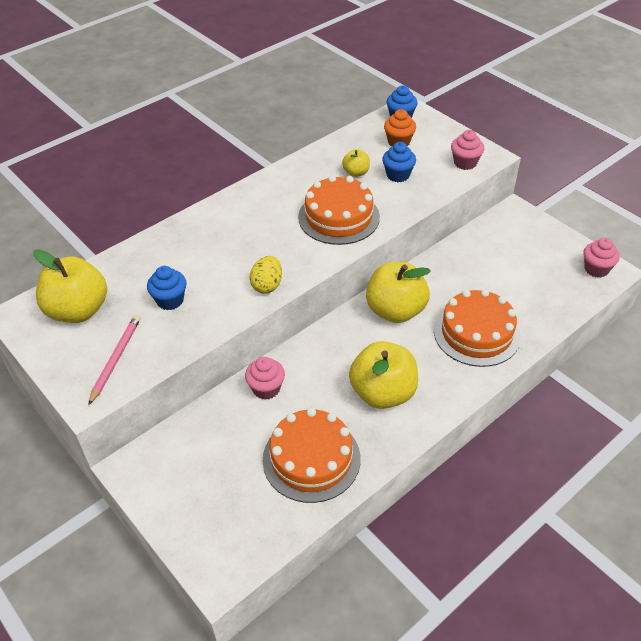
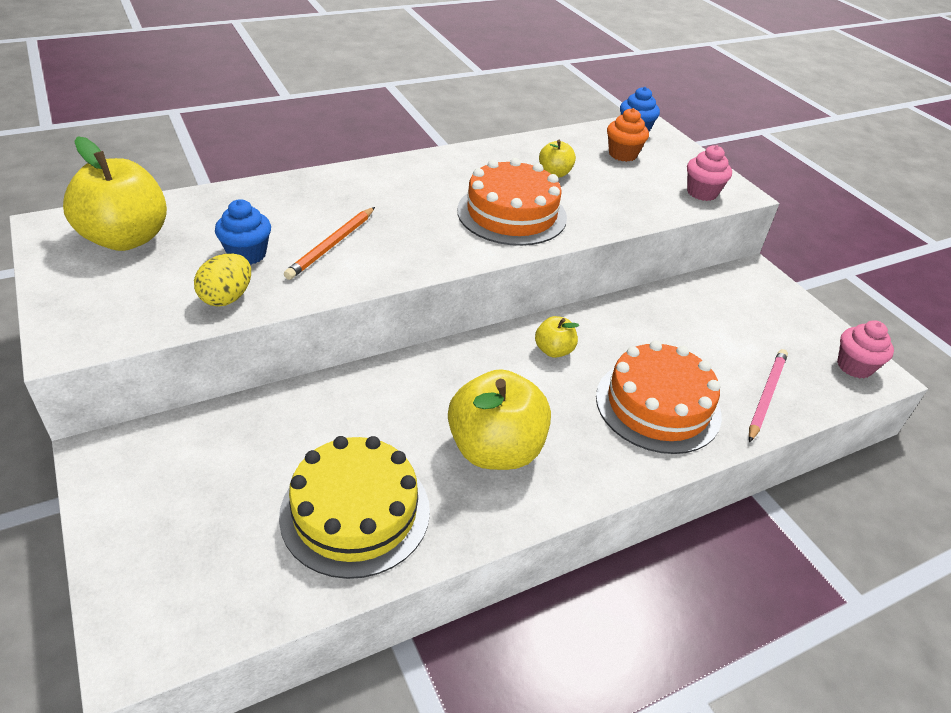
camera: 10 degrees right, 5 degrees down
pink pencil [88,315,141,405] -> pink pencil moved to [749,349,788,443]
pink cupcake [245,357,285,400] -> none
yellow egg [250,256,282,294] -> yellow egg moved to [194,253,251,307]
orange cake [263,408,361,503] -> yellow cake [279,436,430,579]
yellow apple [366,262,431,323] -> yellow apple [535,316,579,358], size x0.49
blue cupcake [382,142,416,182] -> none
none -> orange pencil [284,207,375,280]

